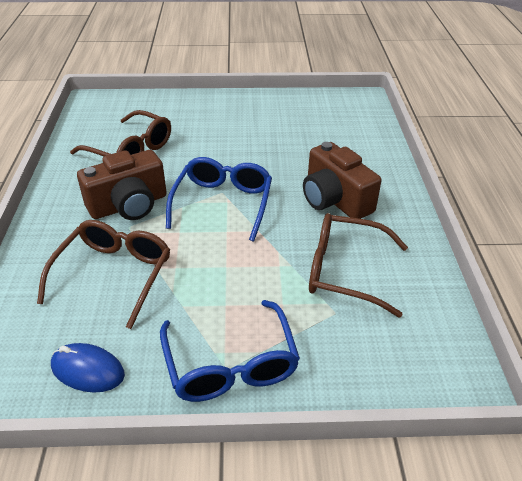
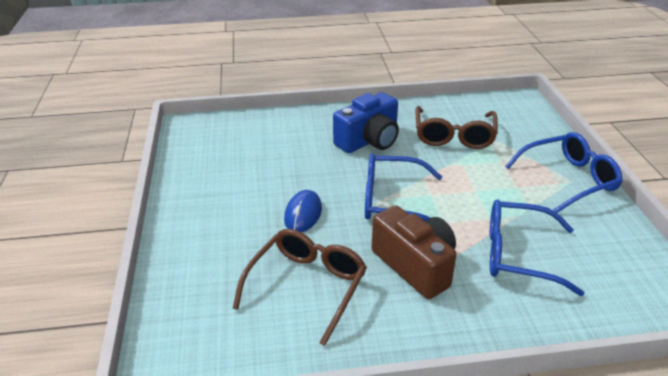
camera: 95 degrees left, 5 degrees down
brown glasses [37,220,170,329] -> blue glasses [490,199,585,296]
blue mouse [51,343,125,392] -> blue mouse moved to [284,190,322,232]
brown camera [303,142,381,219] -> blue camera [333,92,399,153]

